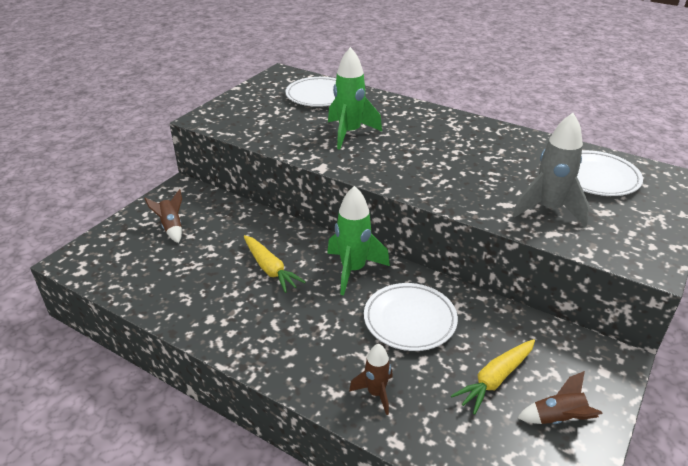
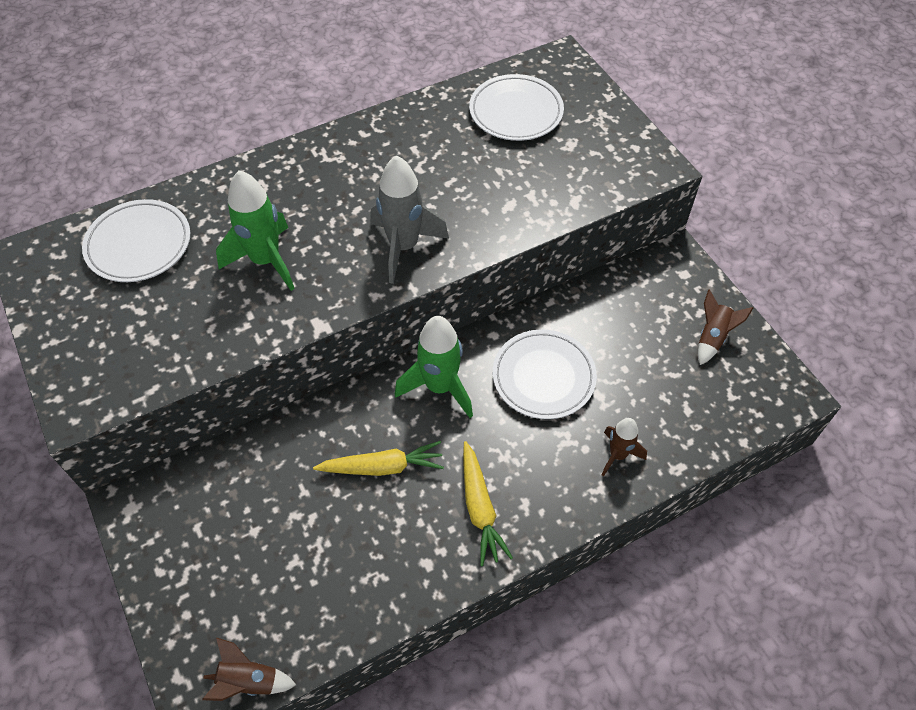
camera: 60 degrees left, 20 degrees up
brown rocket [144,189,182,243] -> brown rocket moved to [202,637,296,701]
yellow carrot [451,339,535,415] -> yellow carrot moved to [463,441,513,566]
grey rocket [512,113,589,227] -> grey rocket moved to [370,155,449,284]

